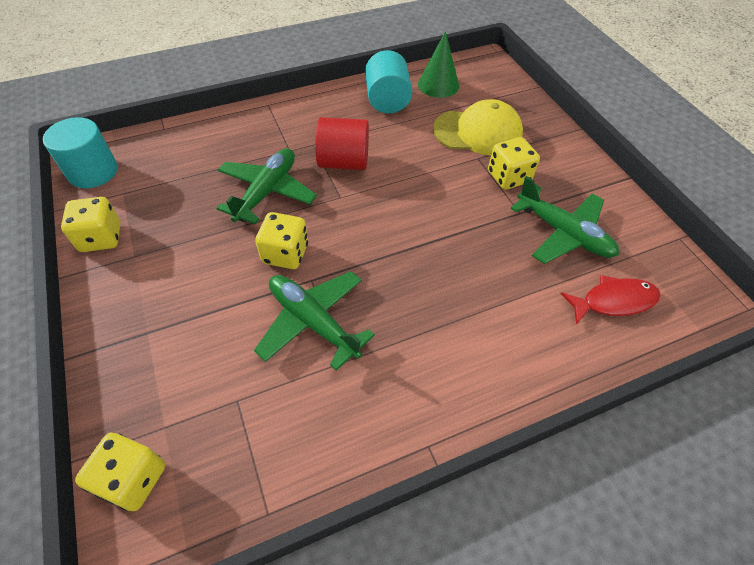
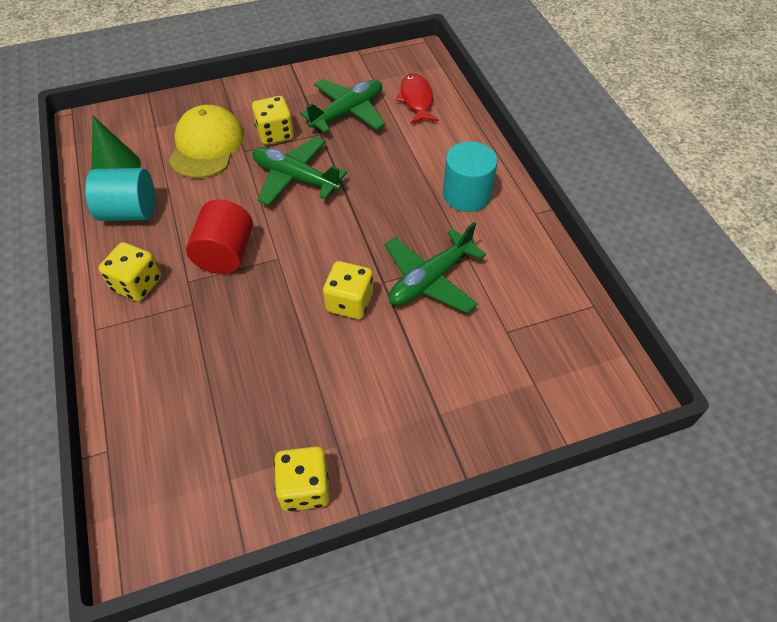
camera: 85 degrees left, 0 degrees up
turquoise cylinder [43,117,118,188] -> turquoise cylinder moved to [443,141,498,212]
yellow dice [75,433,166,511] -> yellow dice moved to [99,242,161,301]
green plane [216,148,317,224] -> green plane moved to [252,137,347,206]

